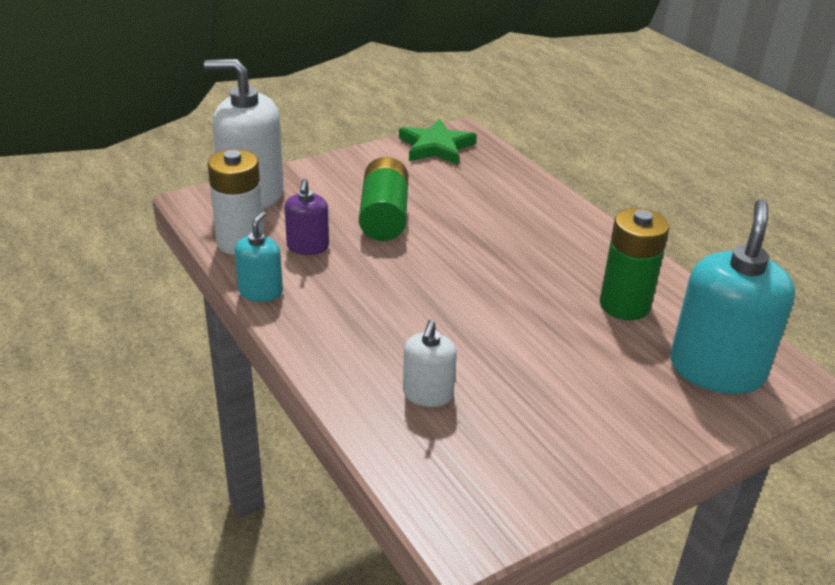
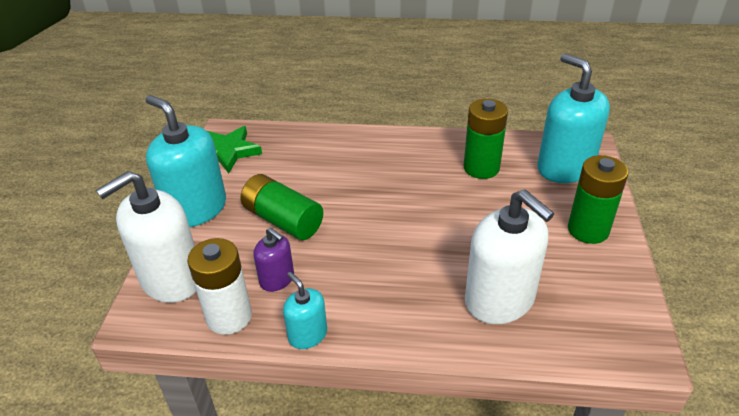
camera: 50 degrees left, 5 degrees up
white soap dispenser [403,320,457,407] -> white soap dispenser [465,189,554,324], size x1.94
none -> turquoise soap dispenser [145,95,226,227]
none -> green battery [568,155,628,244]

